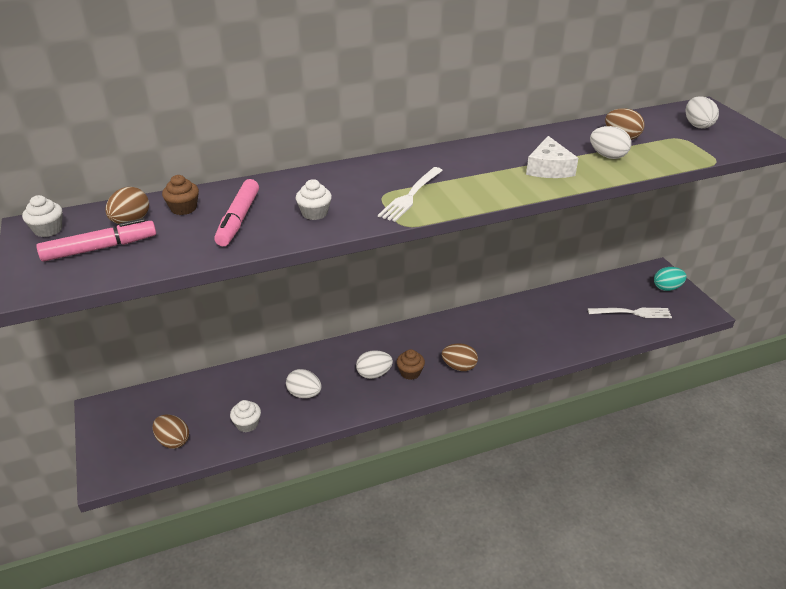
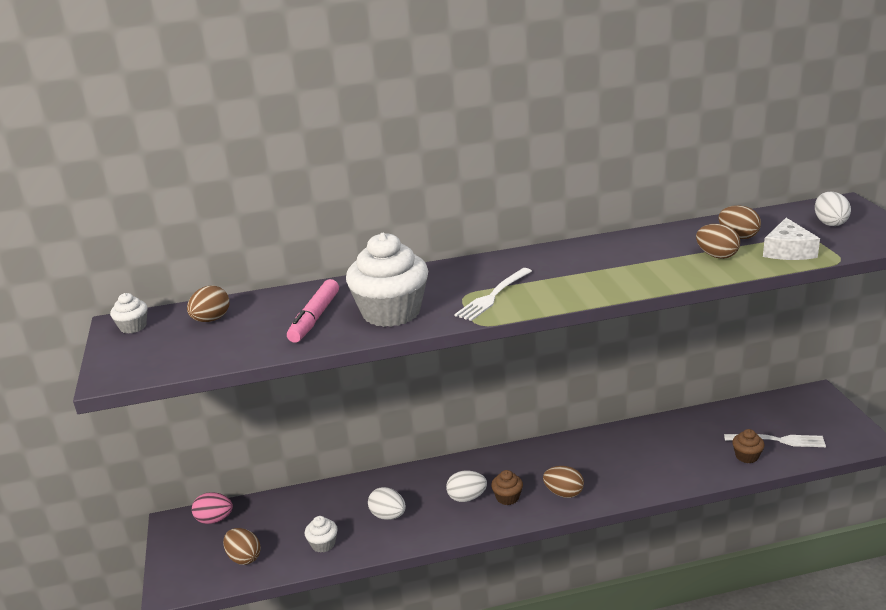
camera: 10 degrees right, 10 degrees down
pink marker [36,218,156,262] -> none
brown cupcake [162,175,199,215] -> brown cupcake moved to [732,429,764,463]
white cupcake [296,179,332,220] -> white cupcake [346,233,428,327], size x2.23
white cheese [526,136,578,178] -> white cheese moved to [763,218,820,260]
white egg [590,126,631,159] -> brown egg [696,224,740,259]
turquoise egg [654,267,687,291] -> none
none -> pink egg [192,492,233,524]

